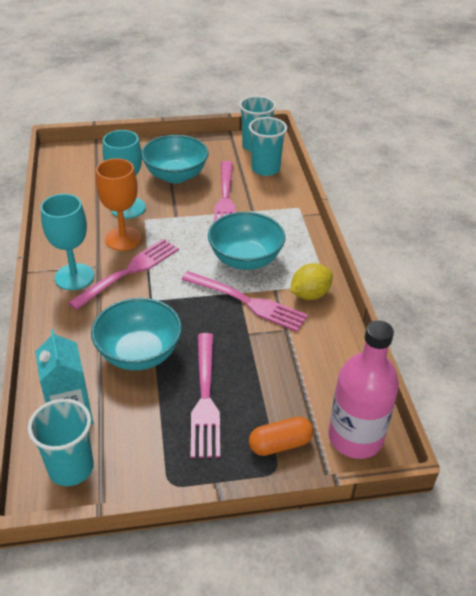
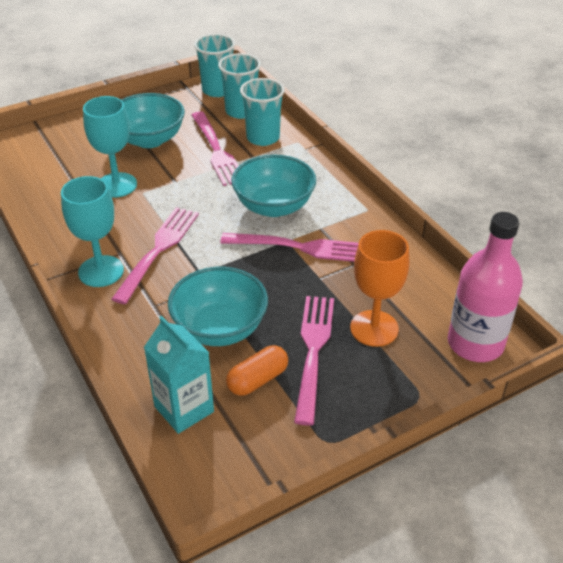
camera: 20 degrees left, 0 degrees up
turquoise cup [28,399,94,486] -> turquoise cup moved to [240,78,285,146]
orange goblet [96,159,142,251] -> orange goblet moved to [350,230,409,347]
pink fork [191,333,220,458] -> pink fork turned 150 degrees counterclockwise [294,296,334,426]
orange capsule [249,417,313,456] -> orange capsule moved to [226,345,288,396]
yellow lemon [290,263,333,300] -> none

